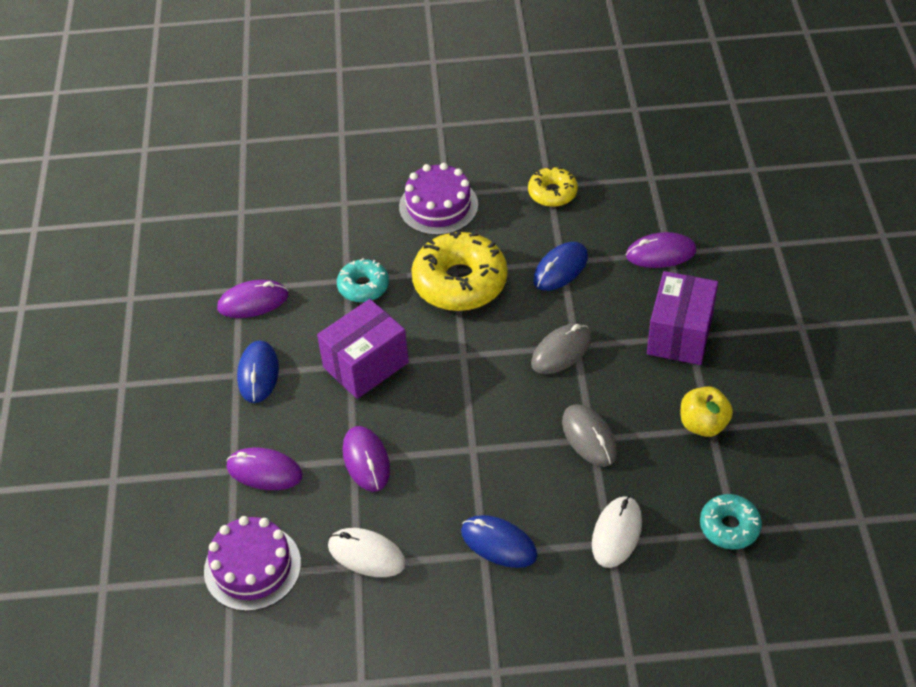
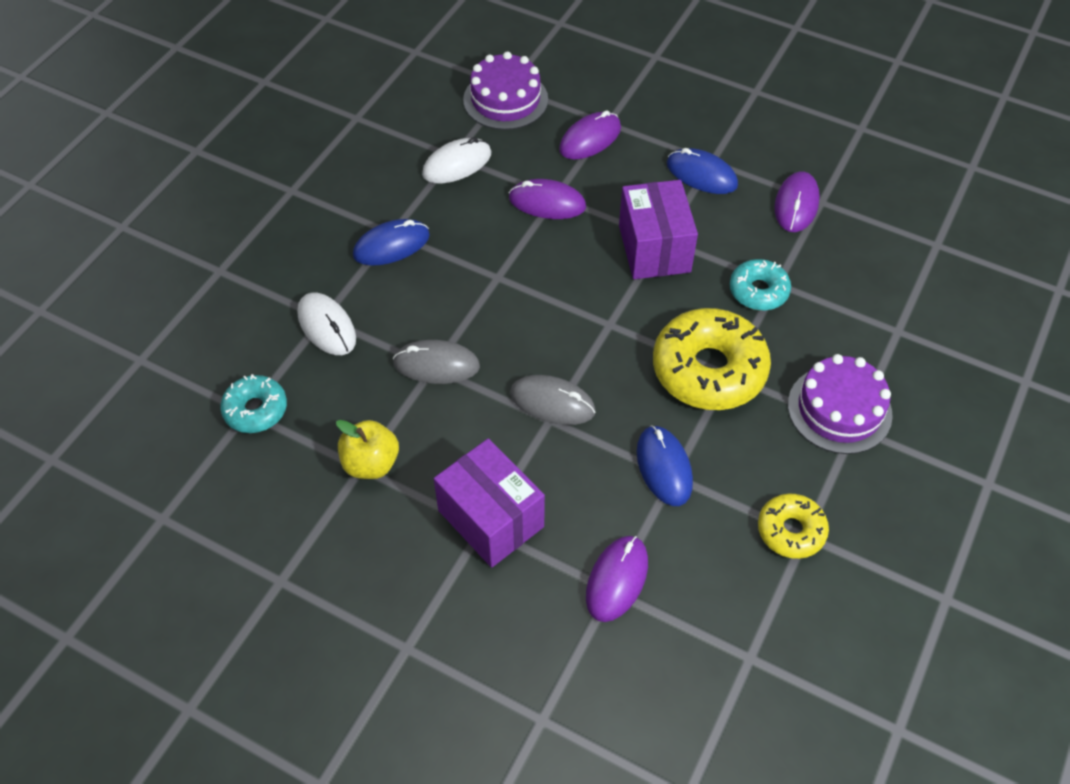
camera: 120 degrees right, 5 degrees up
grey mouse [531,323,592,374] -> grey mouse turned 60 degrees counterclockwise [510,375,596,425]

